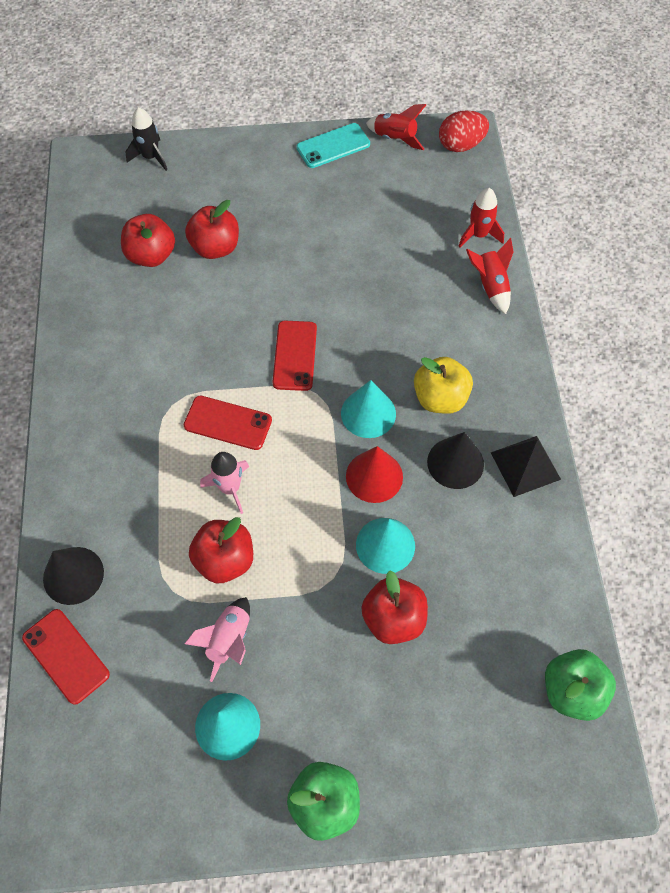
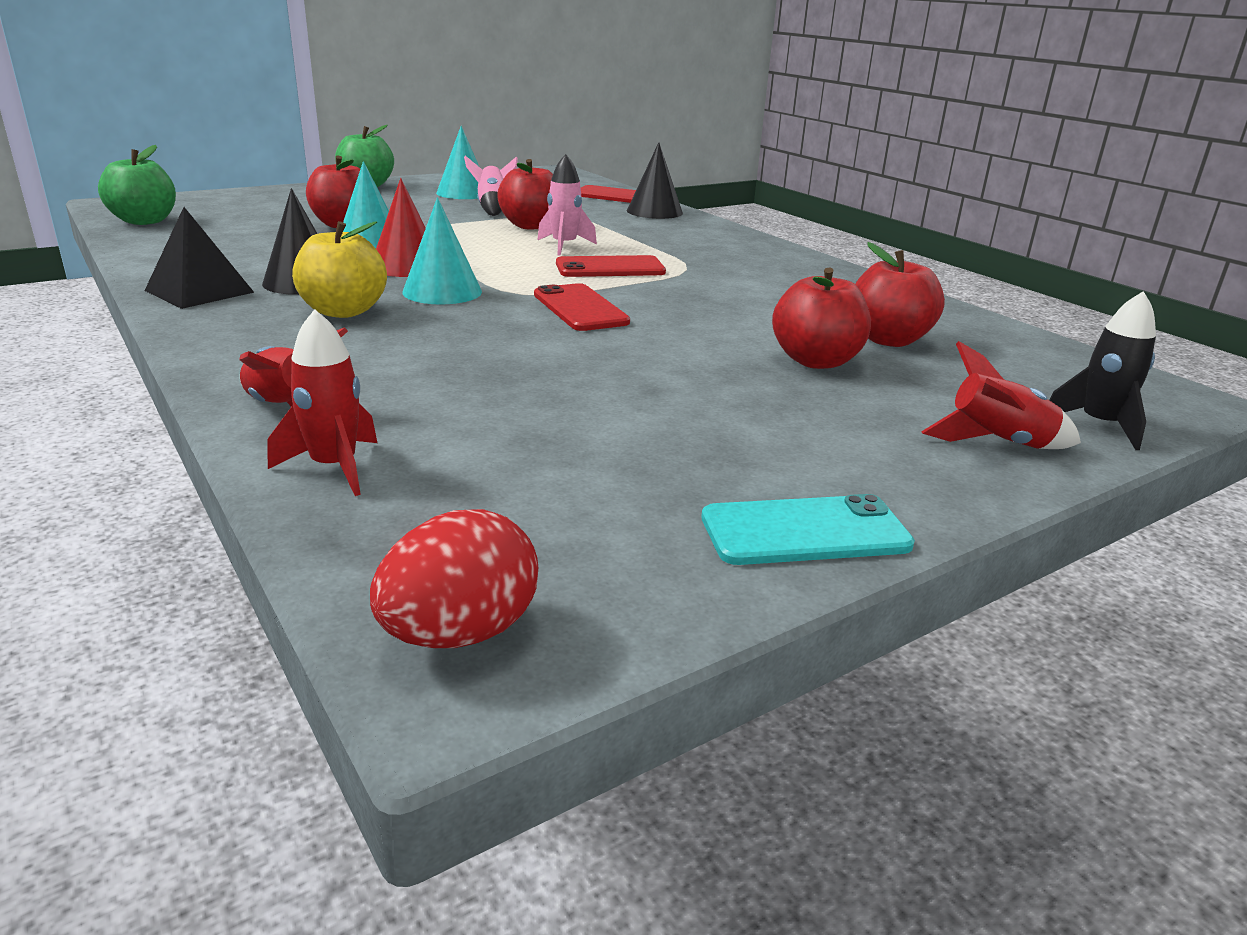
camera: 150 degrees right, 35 degrees down
turquoise phone [296,123,370,168] -> turquoise phone turned 45 degrees clockwise [701,494,915,565]
red rocket [366,104,426,150] -> red rocket moved to [921,341,1081,449]

